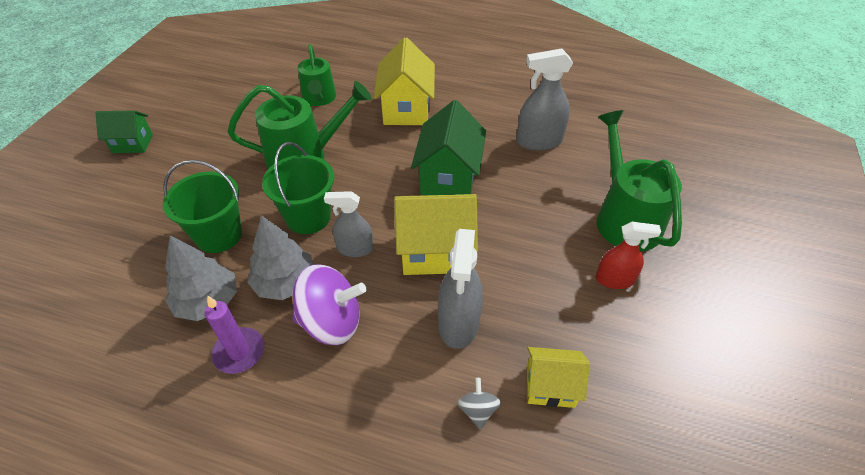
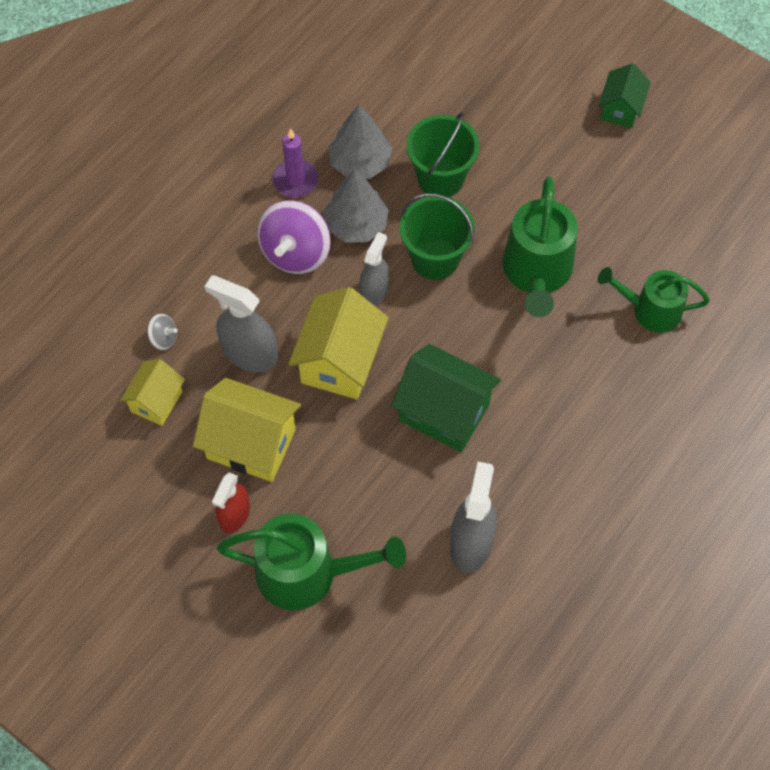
camera: 110 degrees right, 15 degrees up
yellow house [374,37,435,125] -> yellow house moved to [193,378,301,482]

